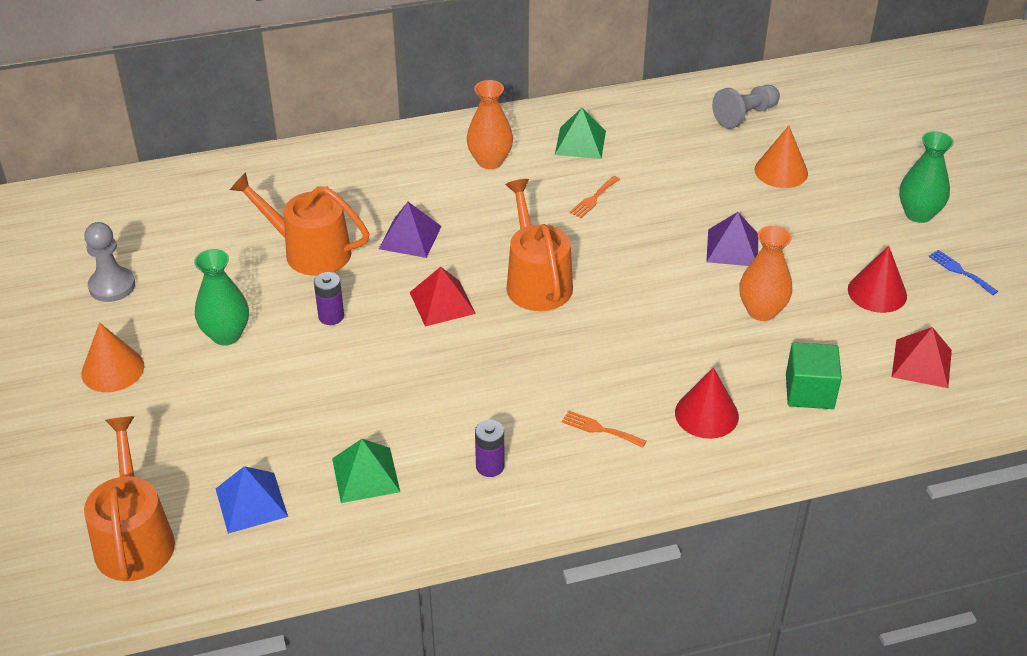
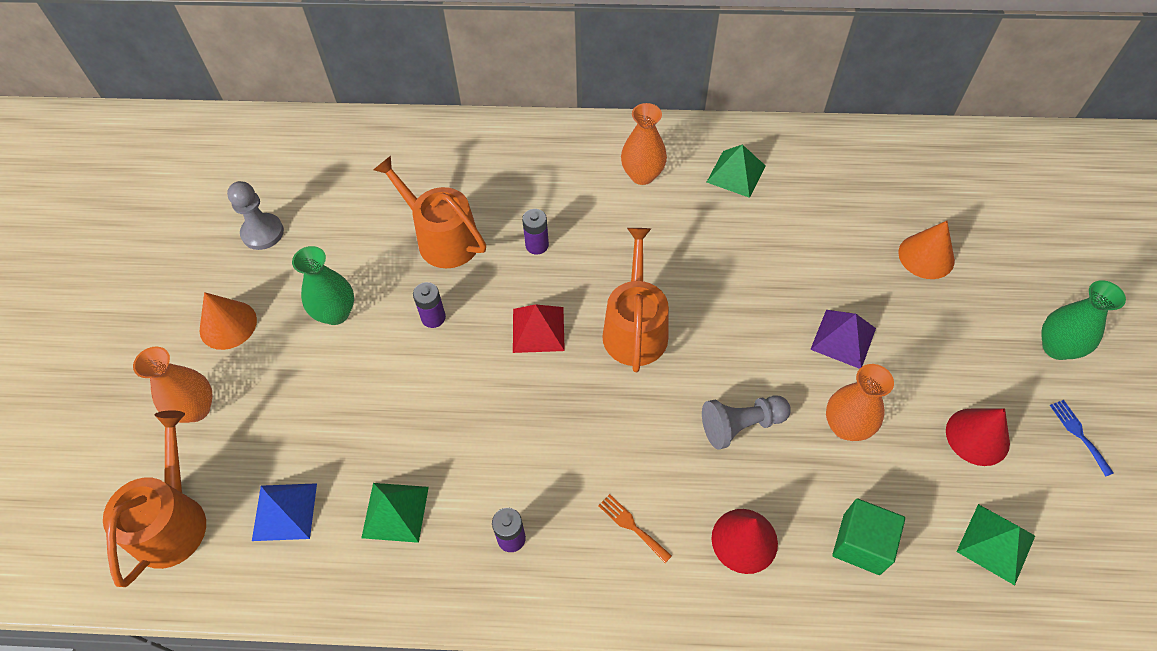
camera: 20 degrees right, 15 degrees up
purple pyramid [379,202,442,258] -> purple battery [522,209,549,254]
orange fork [569,176,620,218] -> none
grey pawn [712,85,780,129] -> grey pawn moved to [702,395,791,449]
red pyramid [892,327,952,388] -> green pyramid [957,504,1035,585]
none -> orange vase [133,347,212,423]

